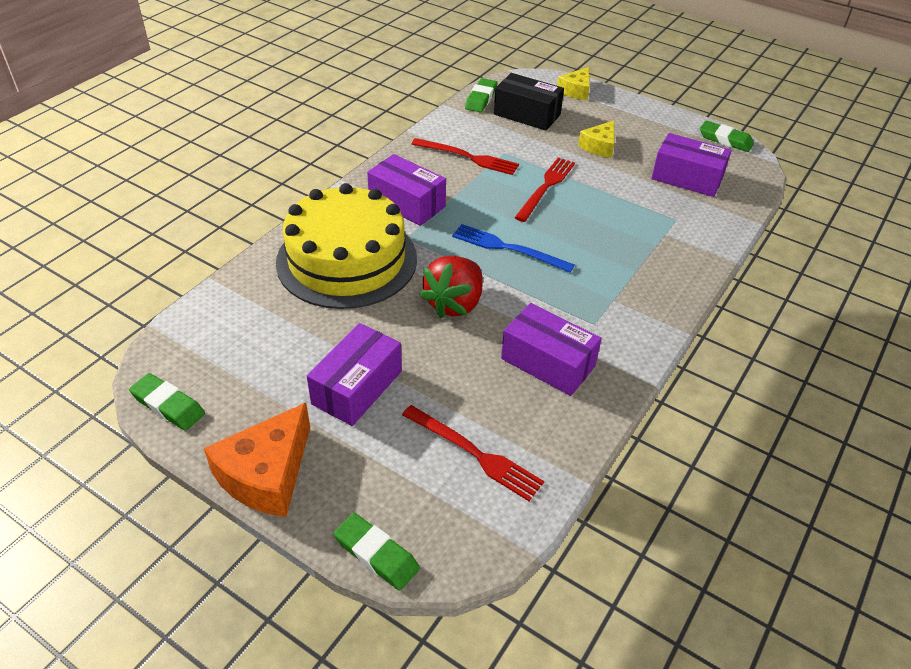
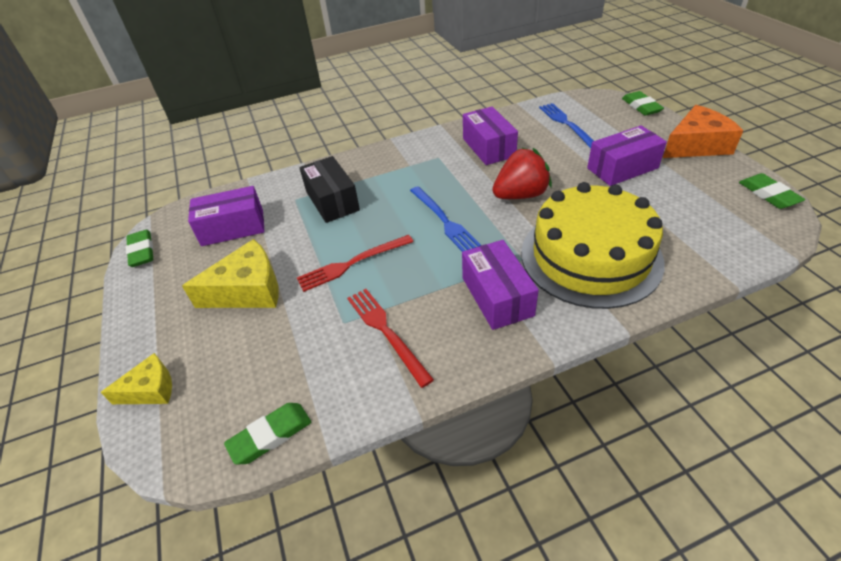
camera: 140 degrees left, 0 degrees up
red fork [402,405,544,501] -> blue fork [539,103,594,148]
black box [494,73,564,131] -> black box moved to [299,156,360,223]
yellow cheese [578,120,614,158] -> yellow cheese [182,239,279,308], size x1.67
purple box [652,133,732,197] -> purple box turned 75 degrees counterclockwise [188,186,265,246]

